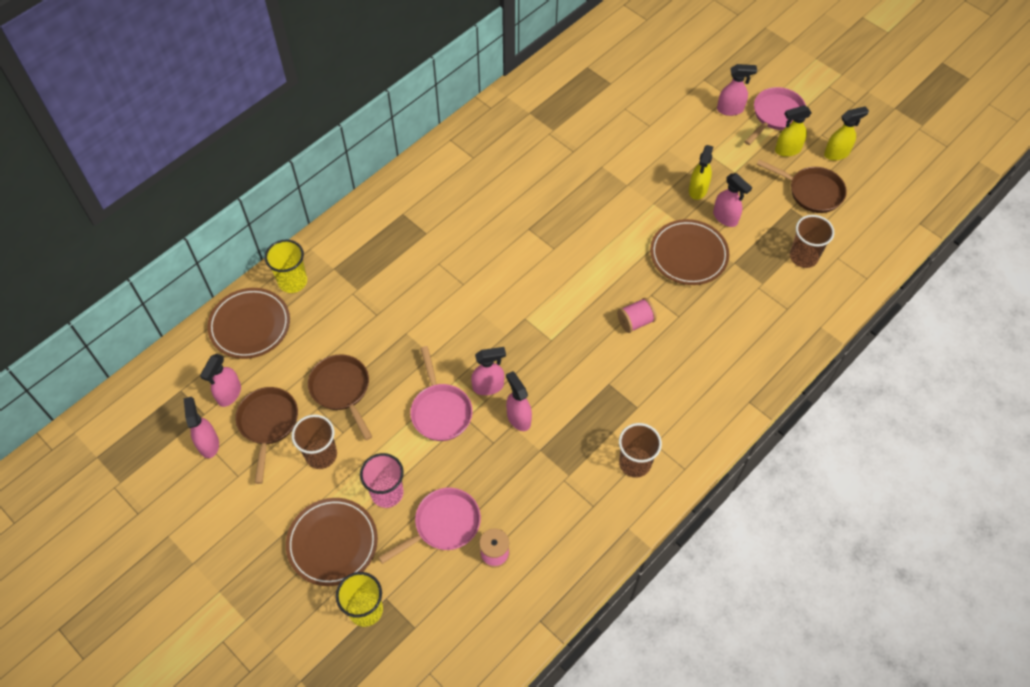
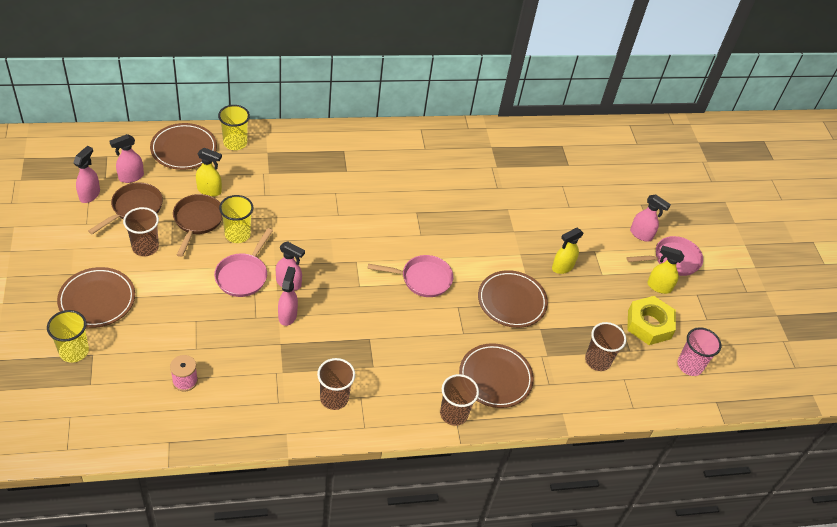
camera: 30 degrees right, 10 degrees down
pink cup [360,453,404,508] -> pink cup moved to [678,327,721,376]
pink pan [378,488,481,564] -> pink pan moved to [368,255,453,297]
pink spool [617,298,656,333] -> none
pink spray bottle [713,173,752,227] -> none
brown pan [757,159,847,213] -> yellow nut [627,296,676,345]
yellow spray bottle [824,106,869,161] -> yellow spray bottle moved to [196,148,222,196]
none -> yellow cup [219,195,253,243]
none -> brown cup [440,374,479,426]
none -> brown plate [459,343,534,408]

